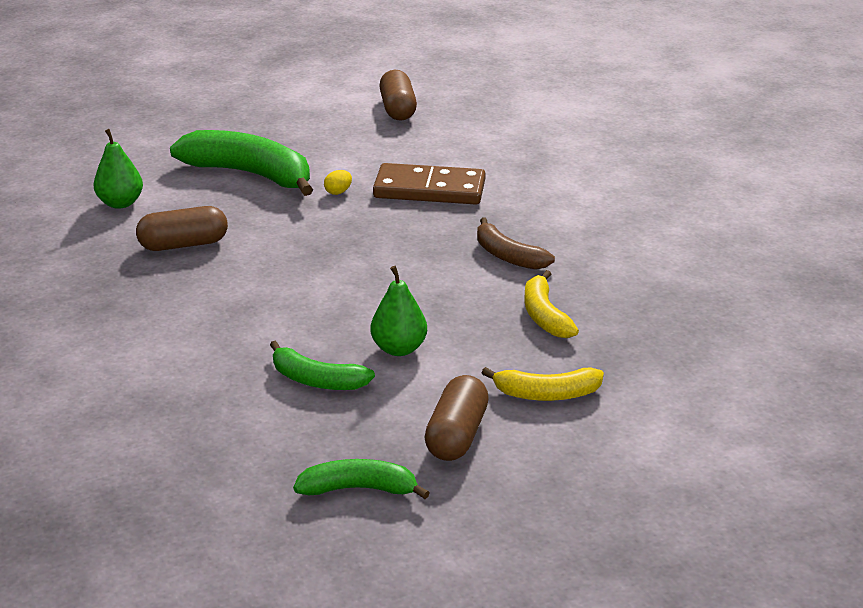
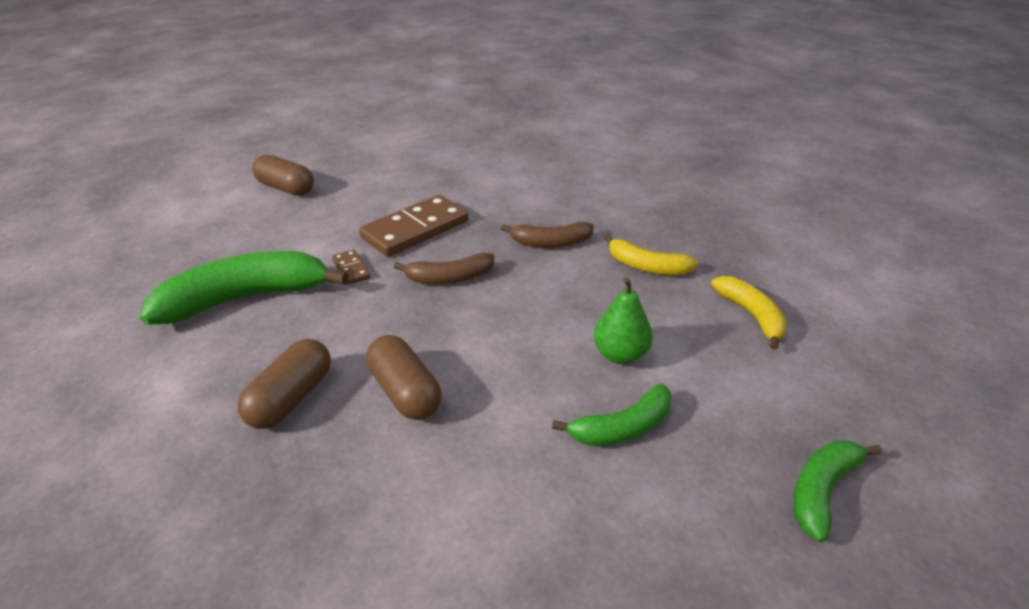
camera: 50 degrees left, 5 degrees up
green pear [94,129,143,209] -> none
yellow egg [324,170,352,195] -> brown domino [332,250,370,285]
brown capsule [424,375,489,461] -> brown capsule moved to [366,335,442,420]
yellow banana [482,367,604,401] -> yellow banana turned 60 degrees counterclockwise [711,276,787,350]
none -> brown banana [394,252,494,284]

